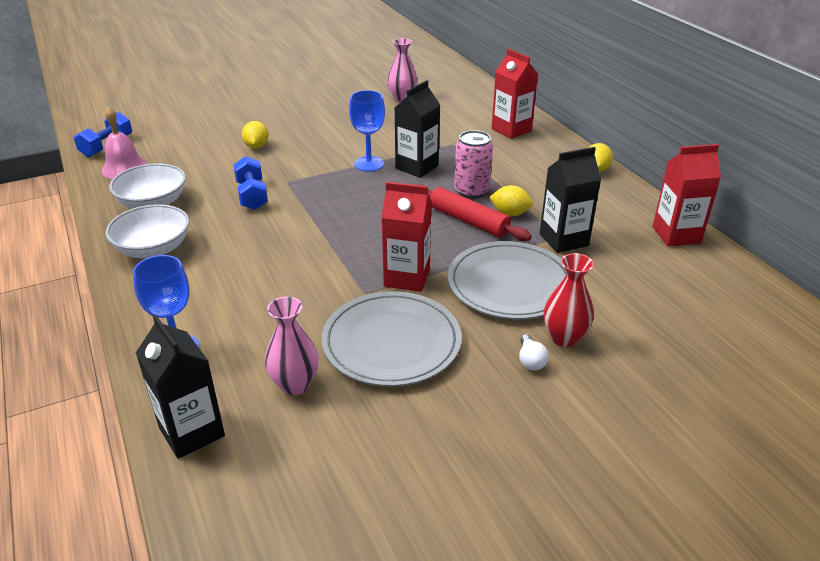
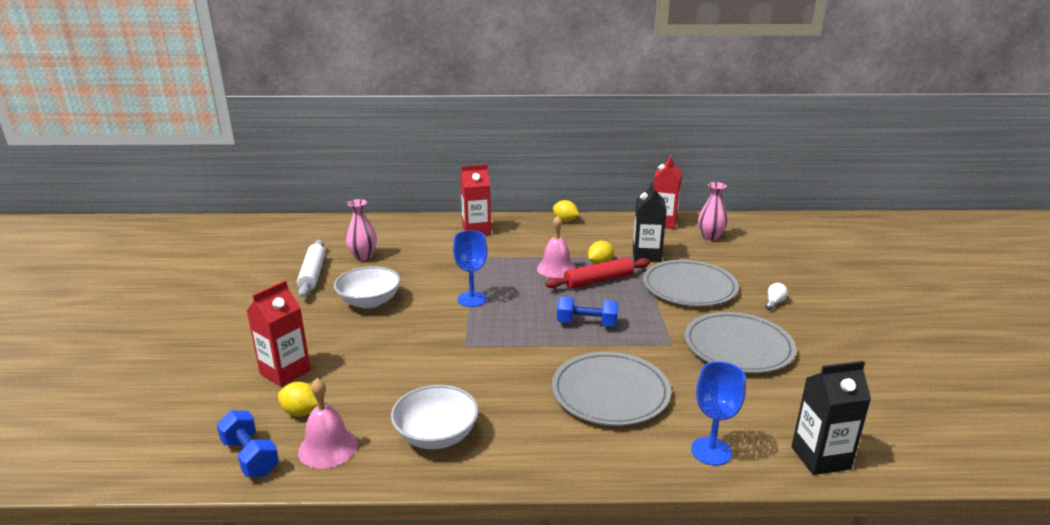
camera: 65 degrees left, 10 degrees down
white bowl [105,204,189,258] -> white bowl moved to [334,266,401,309]
blue dumbbell [233,156,268,210] -> blue dumbbell moved to [557,297,618,327]
yellow lemon [242,121,269,149] -> yellow lemon moved to [278,382,318,416]
pink vase [265,296,319,395] -> pink vase moved to [698,182,728,241]
red carton [381,182,431,292] -> red carton moved to [247,280,311,387]
black carton [395,80,440,178] -> none
pink can [454,130,493,198] -> pink bell [537,215,576,278]
white light bulb [519,334,549,371] -> white light bulb turned 75 degrees counterclockwise [765,283,788,310]
red vase [544,253,594,347] -> none
none -> white rolling pin [297,240,326,298]
none -> grey plate [552,352,671,426]

